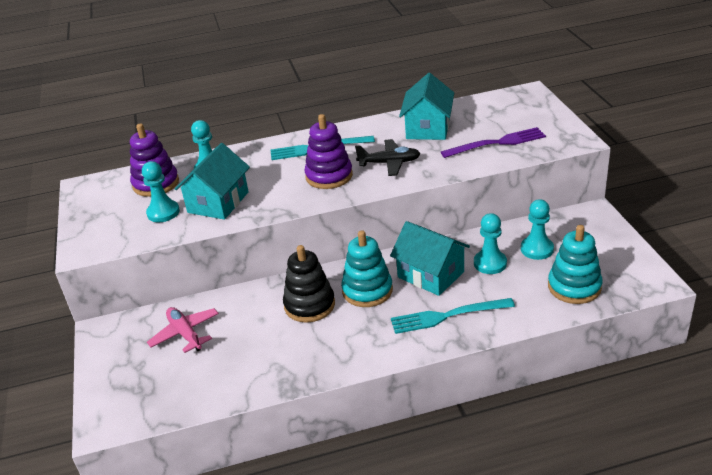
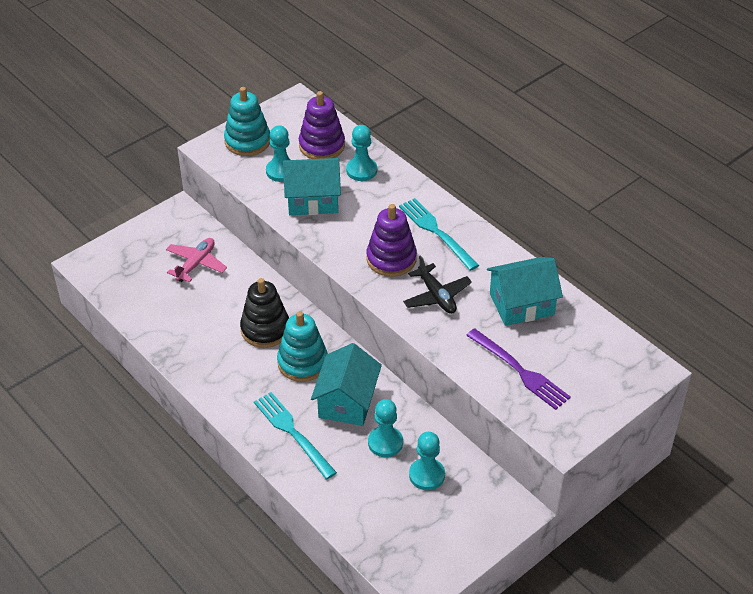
camera: 60 degrees right, 10 degrees up
turquoise stacking toy [548,225,603,304] -> turquoise stacking toy moved to [224,87,270,156]

